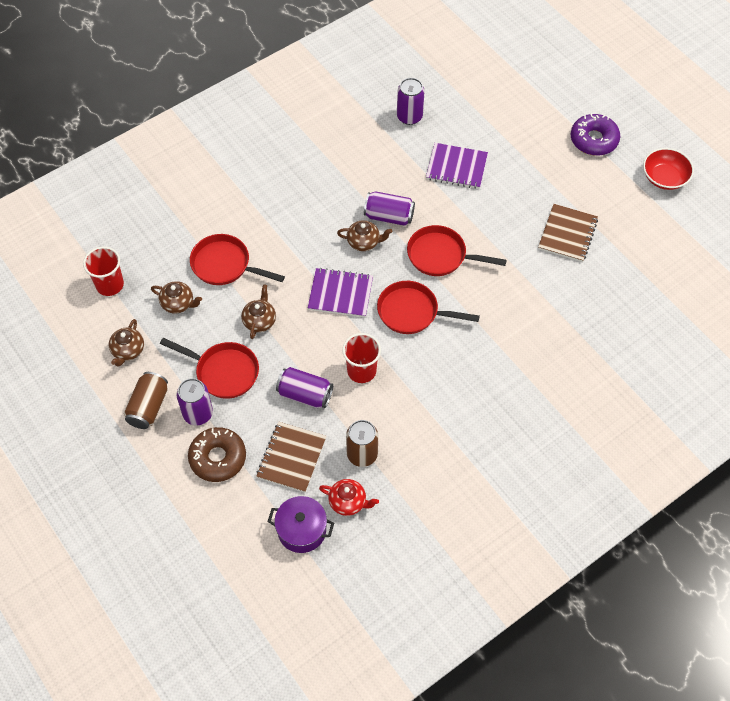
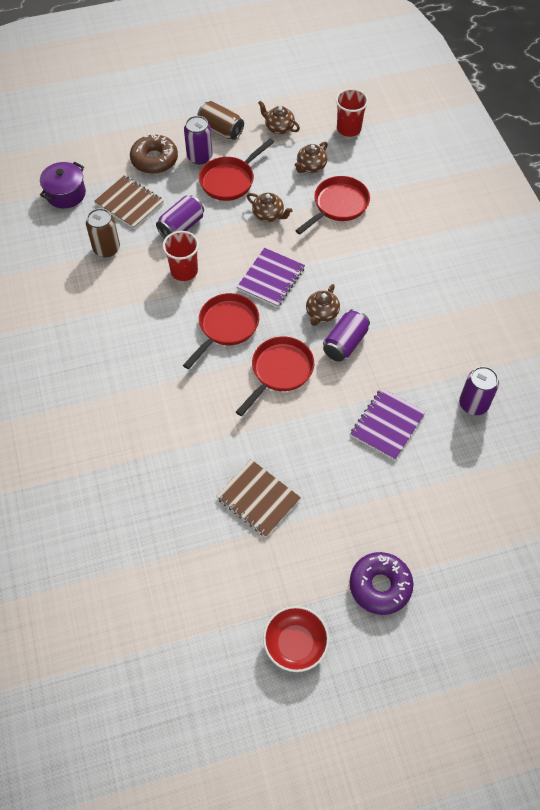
camera: 110 degrees right, 0 degrees up
red teapot [319,479,379,516] -> none

